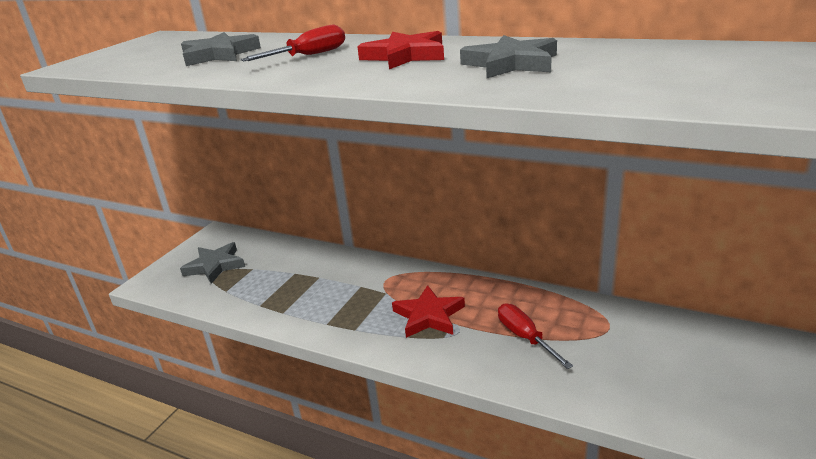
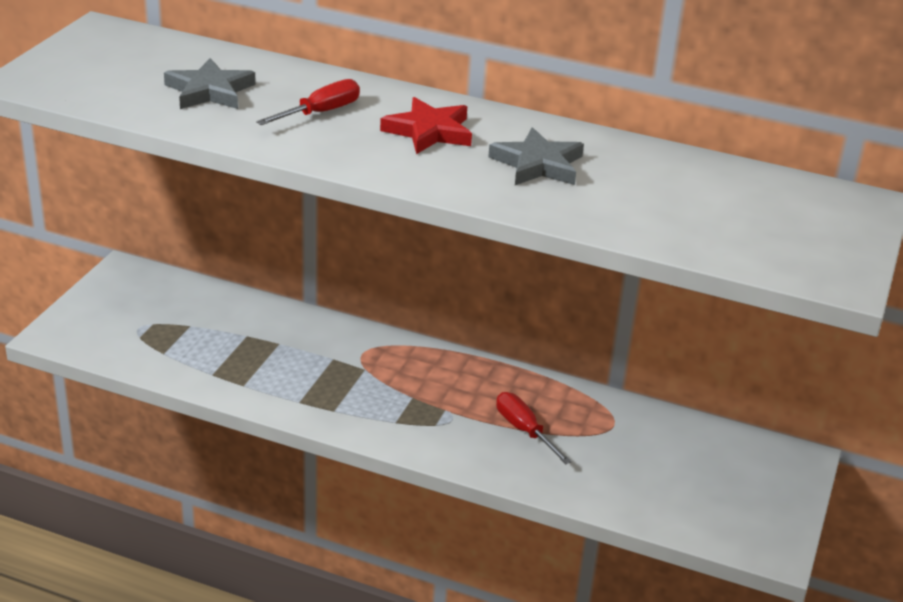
camera: 10 degrees left, 5 degrees up
grey star [180,242,245,284] -> none
red star [392,285,465,338] -> none

